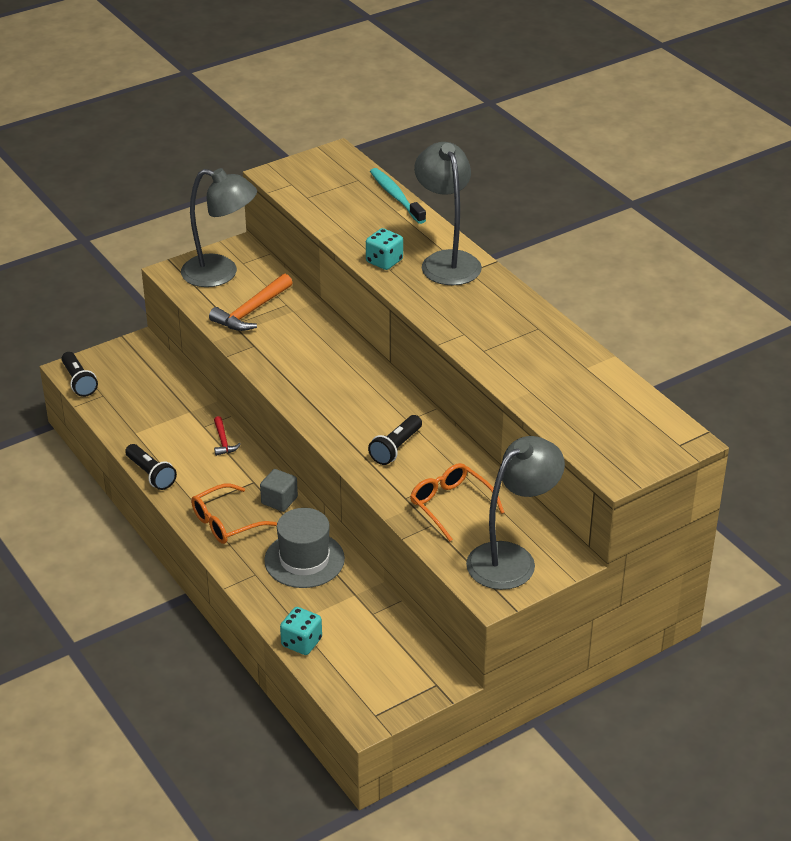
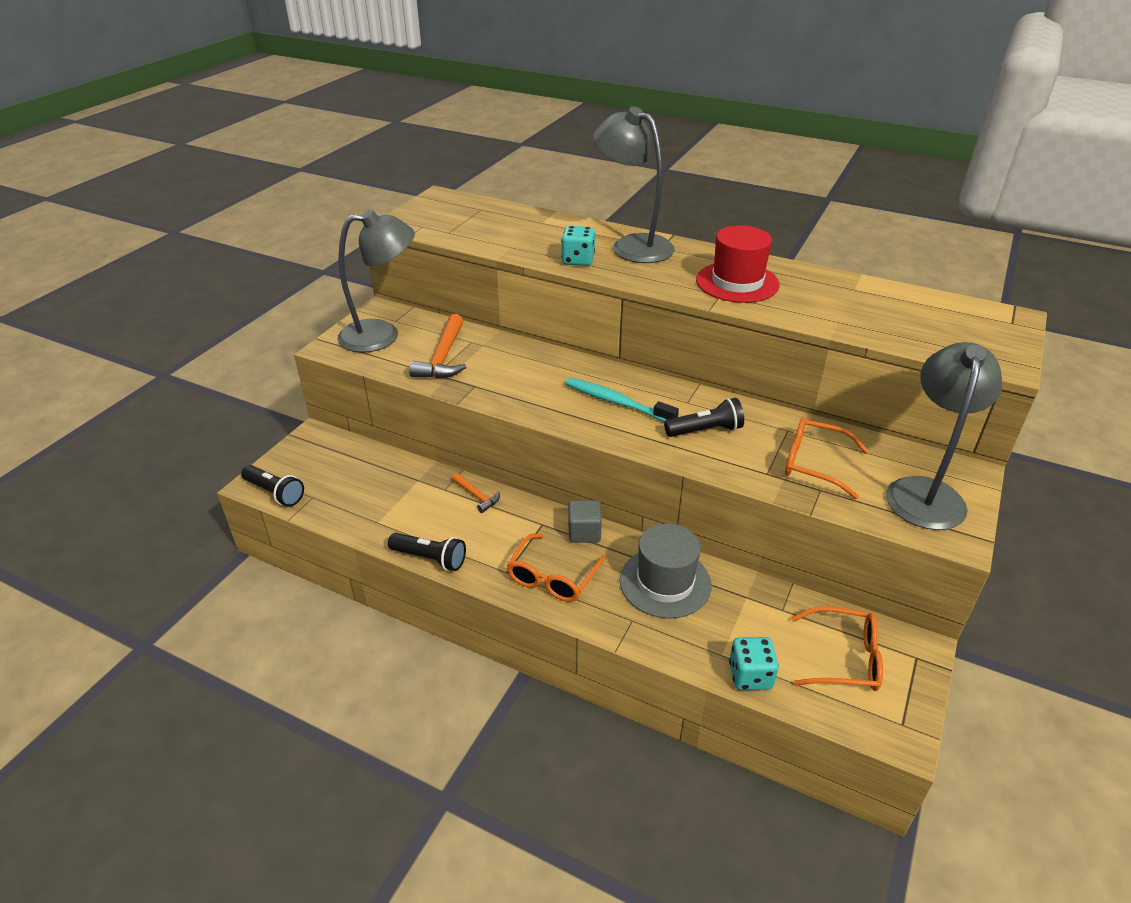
camera: 30 degrees left, 0 degrees up
red hammer [214,416,241,456] -> orange hammer [452,473,500,513]
black flashlight [368,415,422,465] -> black flashlight turned 105 degrees counterclockwise [664,398,744,437]
turquoise toothbrush [370,168,426,224] -> turquoise toothbrush moved to [565,378,679,422]
none -> red hat [696,225,780,303]
none -> orange glasses [791,606,883,691]

